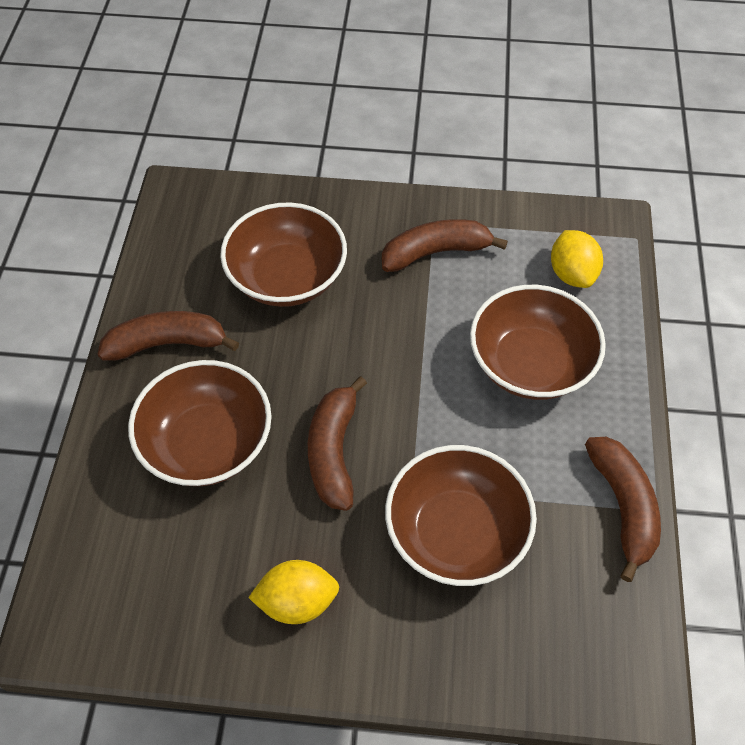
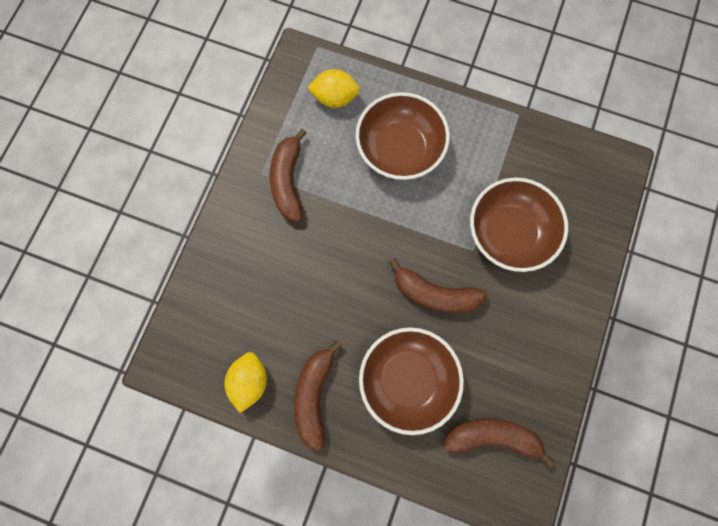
camera: 75 degrees left, 20 degrees up
brown bowl [220,202,347,307] -> none
yellow lemon [248,560,339,624] -> yellow lemon moved to [225,352,267,413]
brown banana [585,437,661,582] -> brown banana moved to [444,419,555,468]

